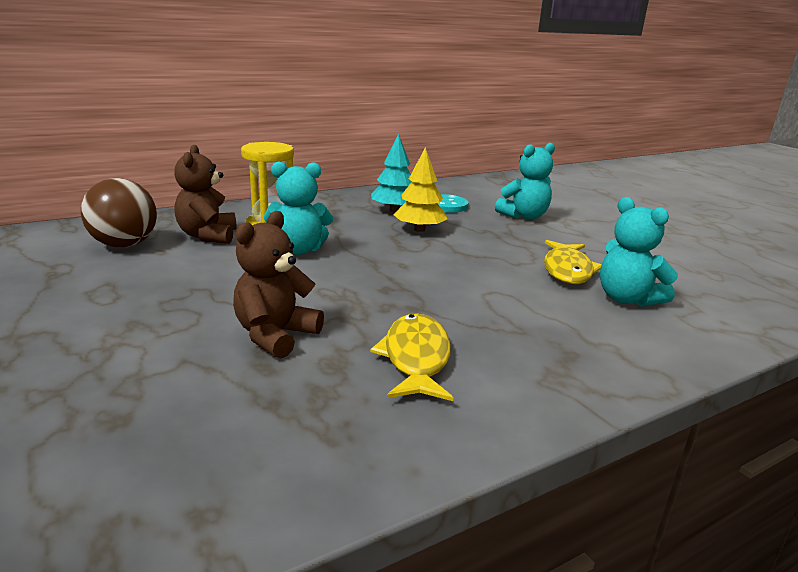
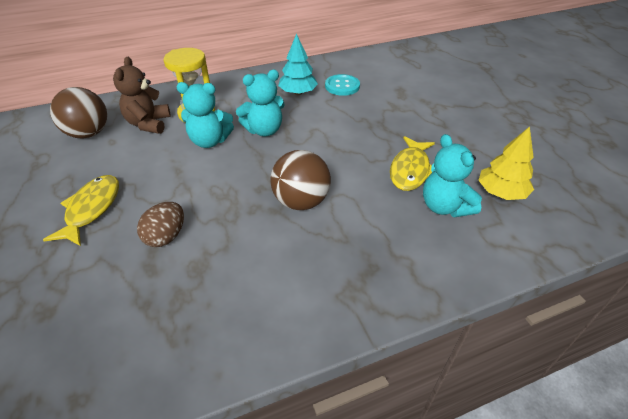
camera: 10 degrees right, 20 degrees up
brown teddy bear [233,211,324,359] -> brown egg [137,202,184,247]
yellow fish [370,313,453,401] -> yellow fish moved to [43,175,119,246]
yellow tree [393,147,447,232] -> yellow tree moved to [478,126,534,200]
turquoise teddy bear [495,142,555,219] -> turquoise teddy bear moved to [236,70,285,136]
none -> brown ball [270,150,331,210]

